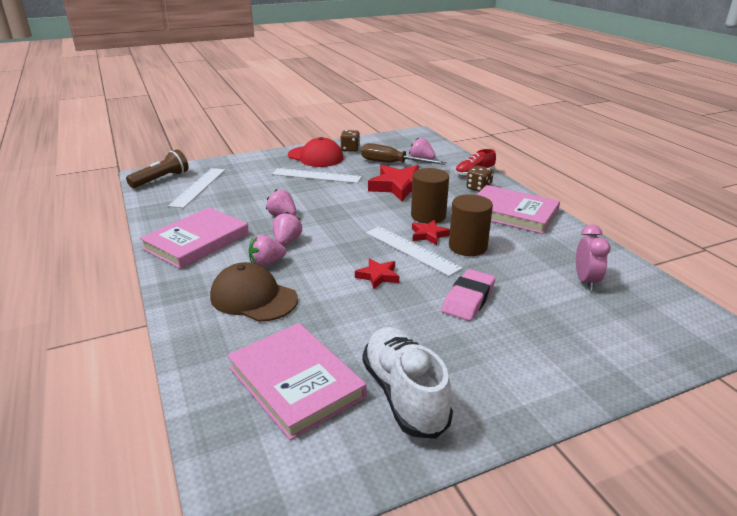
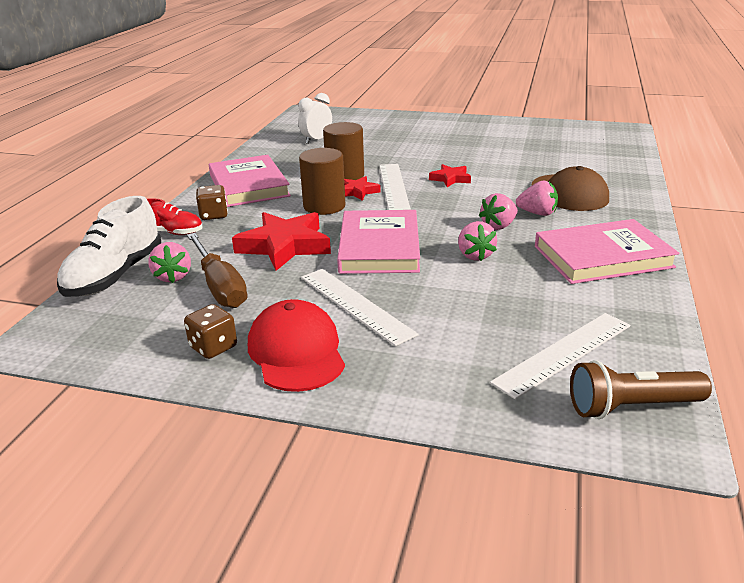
camera: 140 degrees left, 0 degrees up
pink book [227,323,366,440] -> pink book moved to [337,210,420,274]
white shoe [363,327,453,439] -> white shoe moved to [57,196,161,297]
pink eraser [442,269,495,321] -> none
pink clock [576,224,611,291] -> white clock [298,93,332,144]

